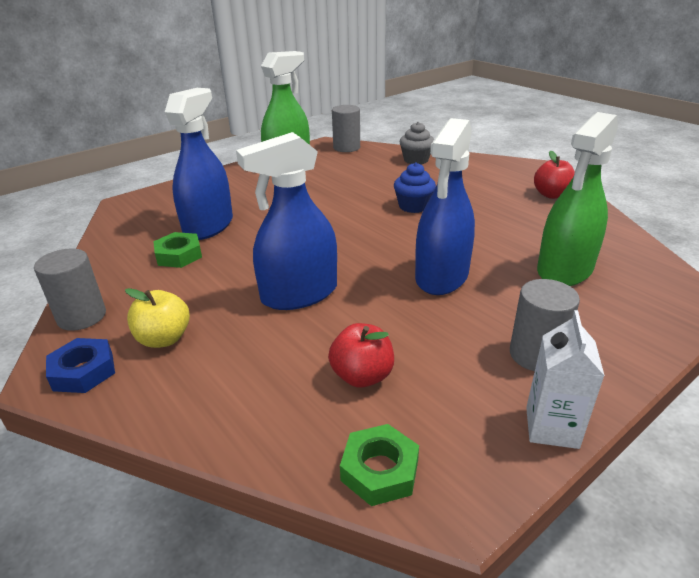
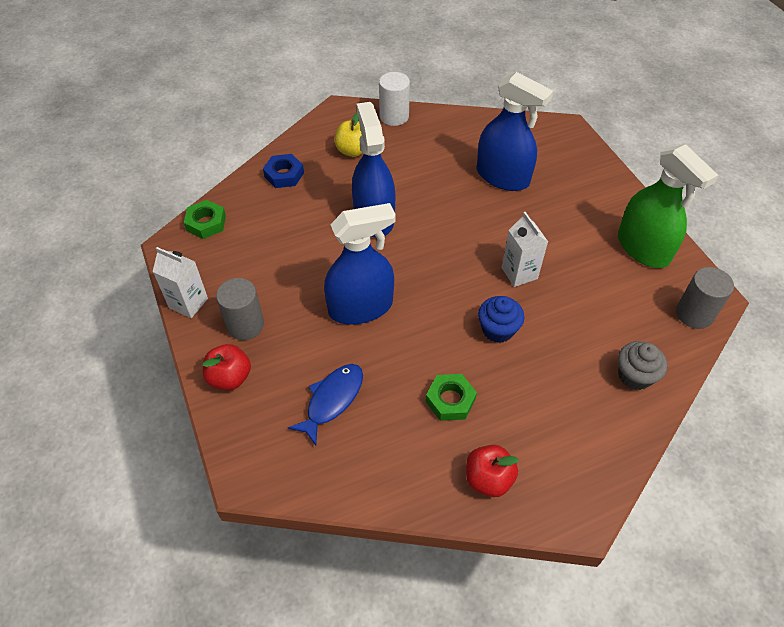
camera: 105 degrees right, 20 degrees up
grey cylinder [34,248,106,331] -> white cylinder [379,72,410,126]
blue nut [46,338,115,393] -> blue nut moved to [263,154,304,188]
green nut [153,232,202,268] -> green nut moved to [426,374,477,421]
red apple [328,323,394,388] -> red apple moved to [203,344,251,390]
blue spray bottle [415,118,475,295] -> blue spray bottle turned 120 degrees clockwise [324,203,395,325]
green spray bottle [537,112,618,286] -> blue fish [288,364,363,445]
none -> white carton [501,212,548,287]

